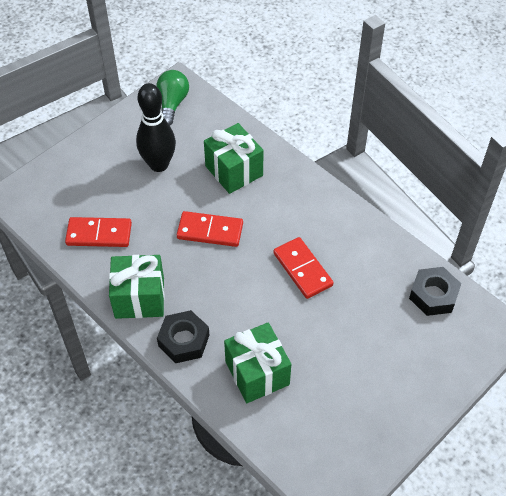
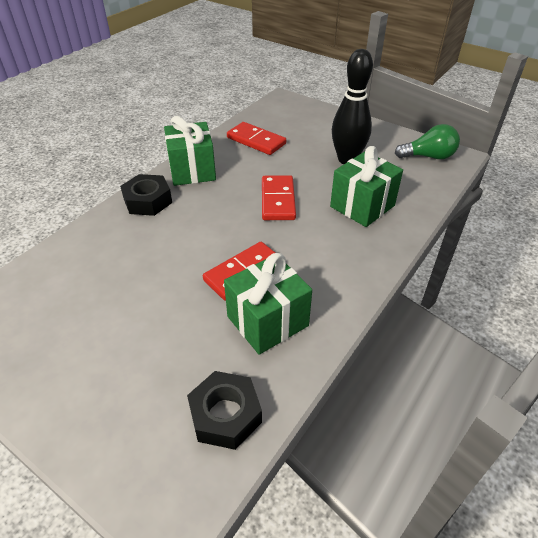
camera: 80 degrees right, 10 degrees down
red domino [65,217,132,247] -> red domino turned 45 degrees counterclockwise [227,122,286,155]
green gift [224,322,291,403] -> green gift moved to [224,253,312,355]

